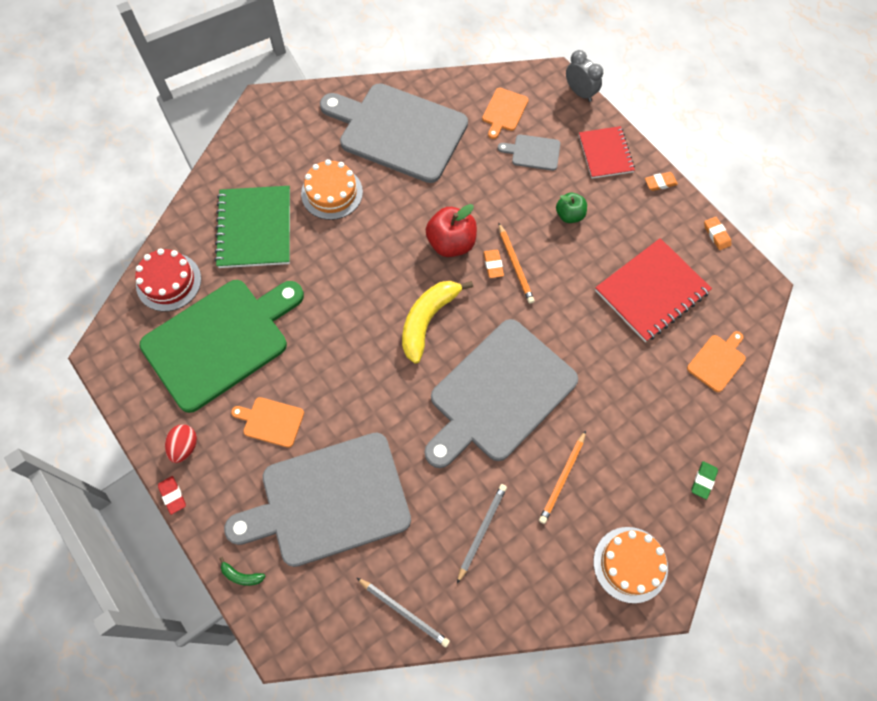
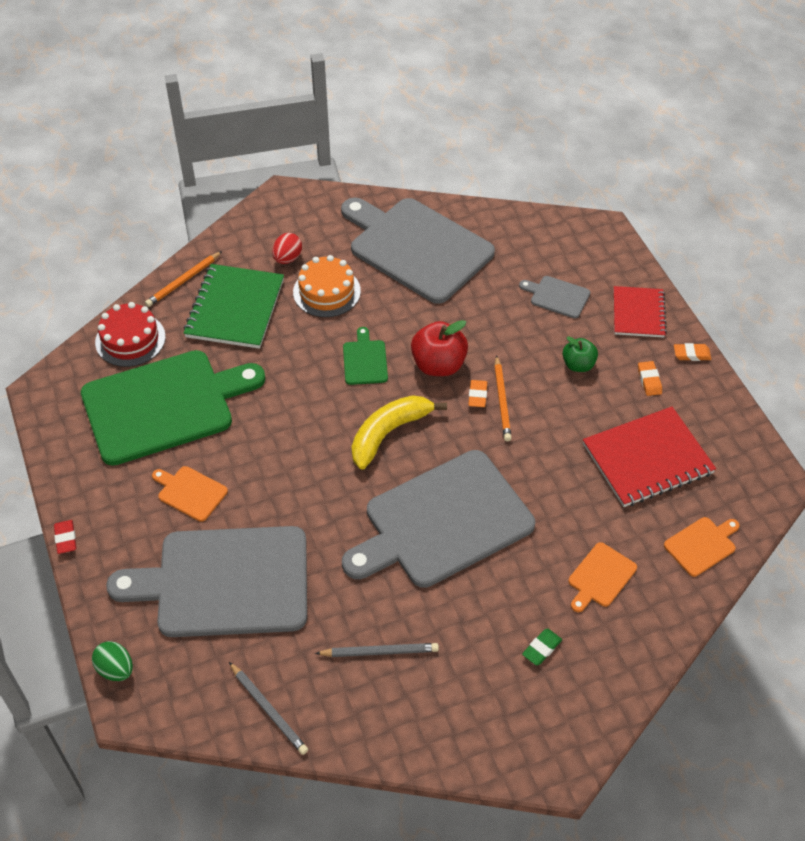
camera: 15 degrees right, 15 degrees down
red egg [165,424,197,463] -> red egg moved to [272,233,302,264]
green banana [219,557,265,586] -> none
grey pencil [457,484,507,584] -> grey pencil turned 45 degrees clockwise [315,643,439,657]
orange cutting board [482,87,529,139] -> orange cutting board moved to [568,542,637,612]
orange pencil [539,430,586,524] -> orange pencil moved to [145,251,222,307]
grey clock [566,50,603,102] -> none
orange cake [593,527,668,603] -> none
green eraser [692,461,718,500] -> green eraser moved to [522,629,562,666]
orange eraser [704,216,731,250] -> orange eraser moved to [638,361,662,396]
none -> green egg [92,641,133,681]
none -> green cutting board [343,327,388,385]

